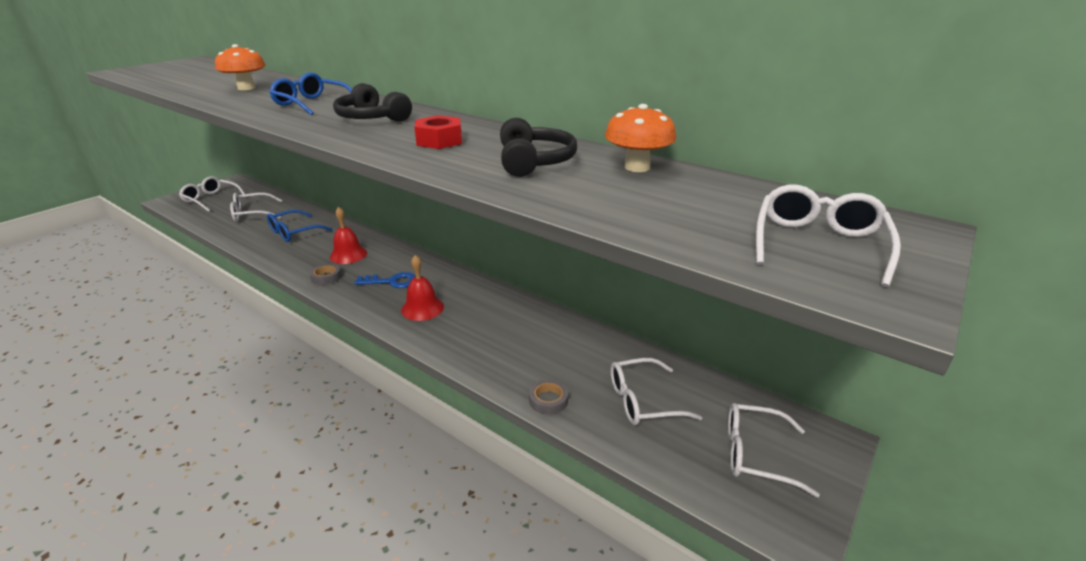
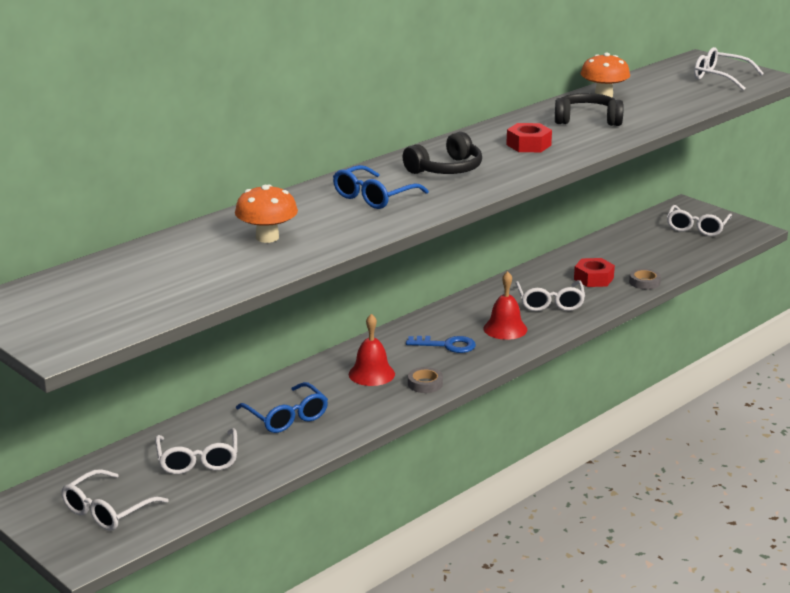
camera: 80 degrees left, 5 degrees down
blue key [354,272,416,288] -> blue key turned 90 degrees clockwise [406,336,476,353]
white glasses [611,358,703,425] -> white glasses moved to [515,280,585,311]
none -> red nut [574,258,615,287]

